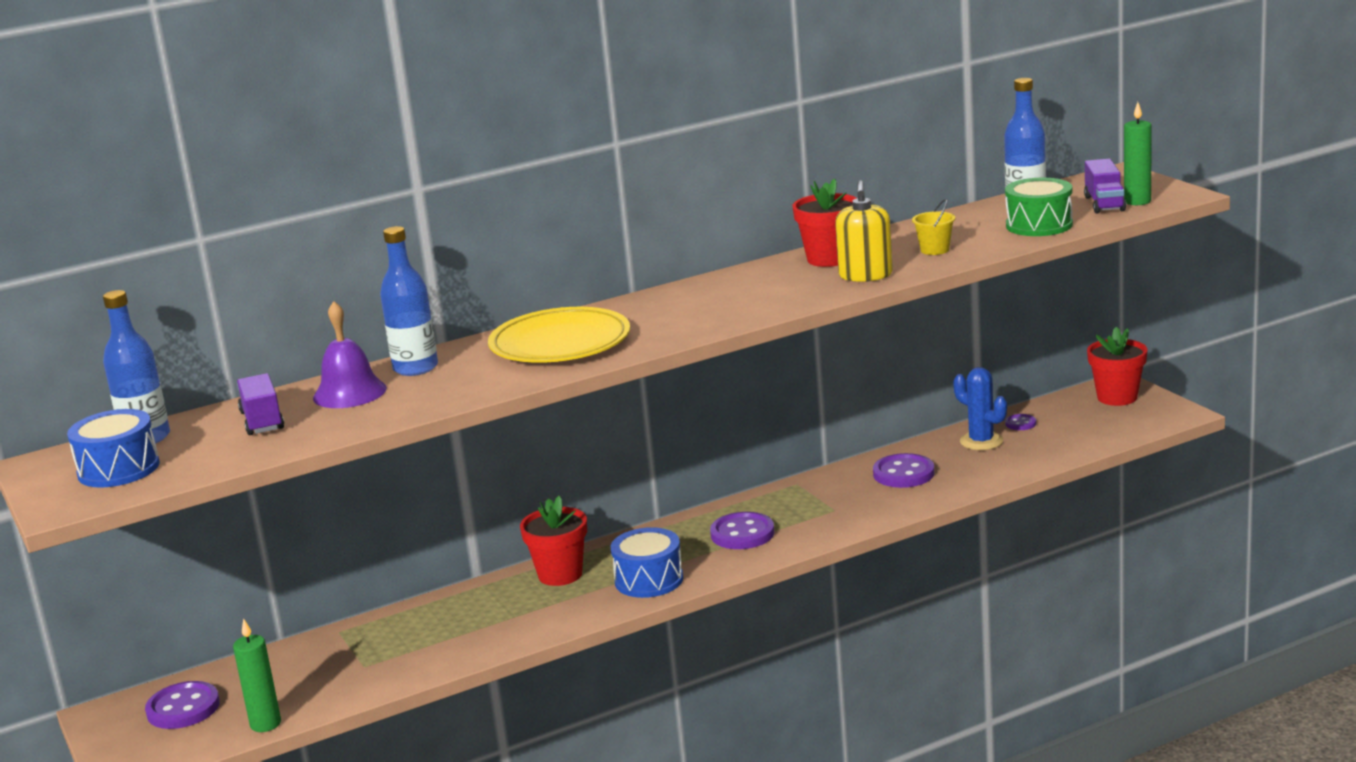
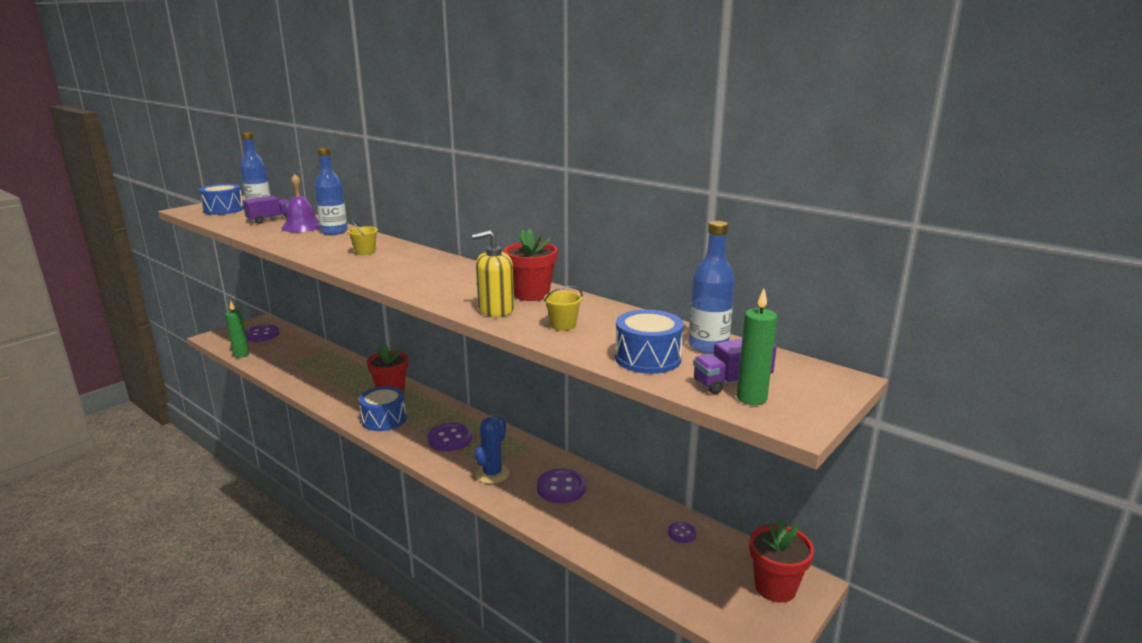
camera: 65 degrees right, 0 degrees up
yellow plate [488,307,630,363] -> yellow bucket [348,219,378,255]
blue cactus [953,367,1007,450] -> blue cactus moved to [475,417,510,484]
green drum [1005,178,1073,236] -> blue drum [615,310,684,374]

